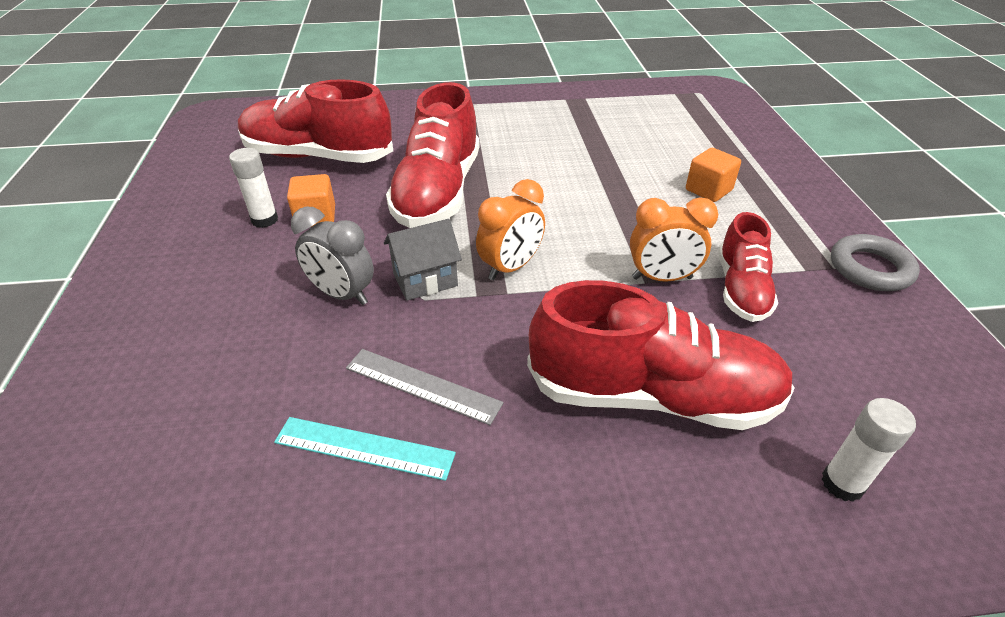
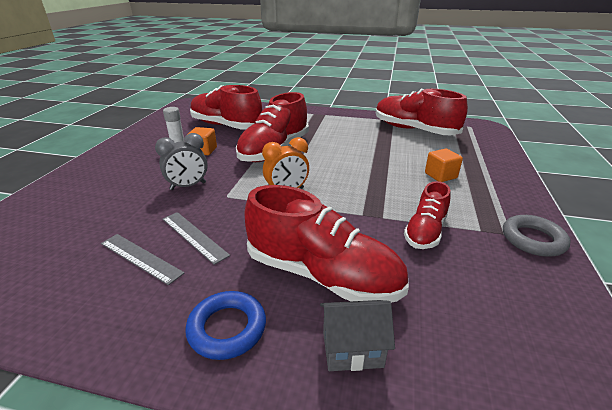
camera: 20 degrees right, 10 degrees down
turquoise ruler [274,417,456,481] -> grey ruler [101,234,184,285]
grey clock [291,207,374,305] -> grey clock turned 75 degrees counterclockwise [155,133,208,190]
grey house [384,219,462,301] -> grey house moved to [320,300,395,371]
orange clock [630,197,718,282] -> none
white glue stick [822,398,916,502] -> none
none -> blue ring [186,291,266,360]
none -> red shoe [376,89,468,135]

